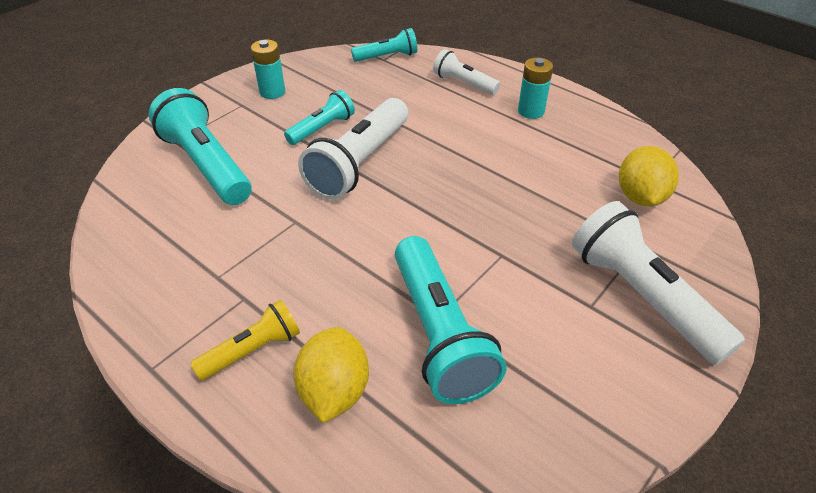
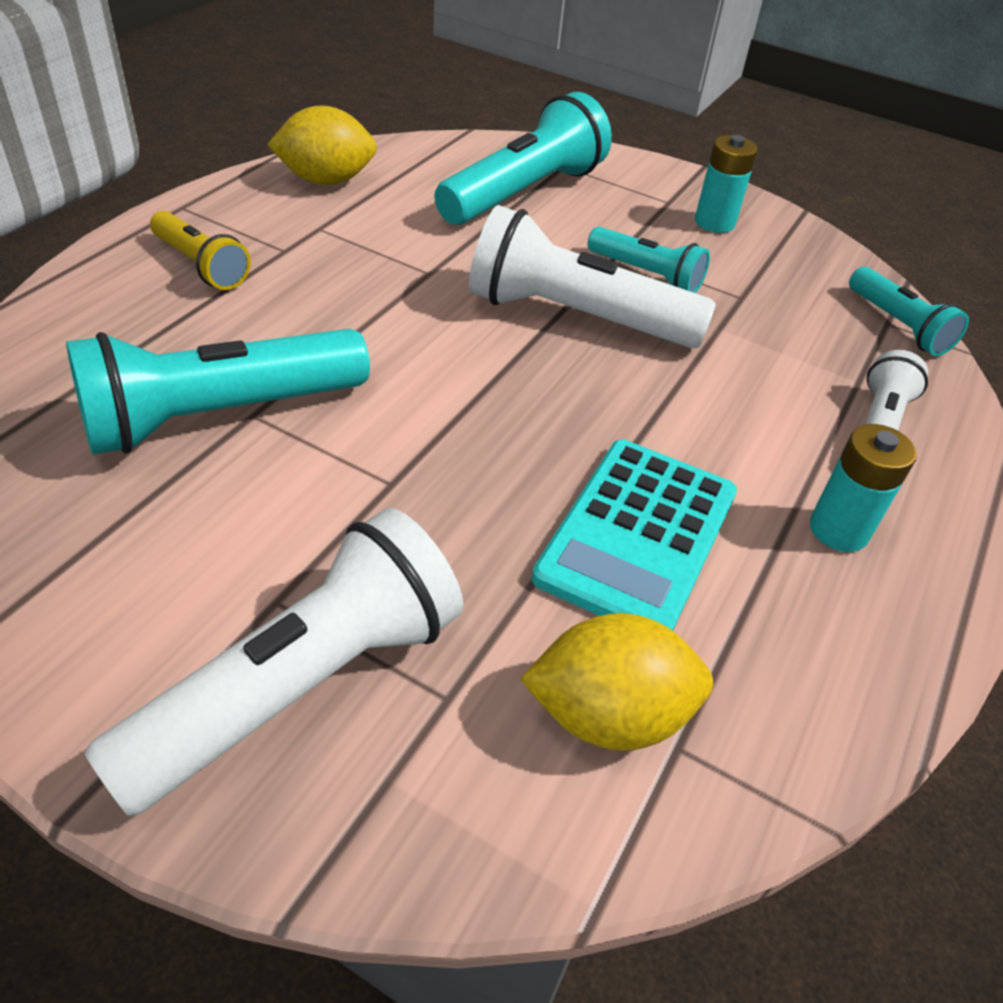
camera: 75 degrees right, 0 degrees up
yellow lemon [293,327,369,423] -> yellow lemon moved to [267,105,377,185]
none -> turquoise calculator [532,440,737,631]

